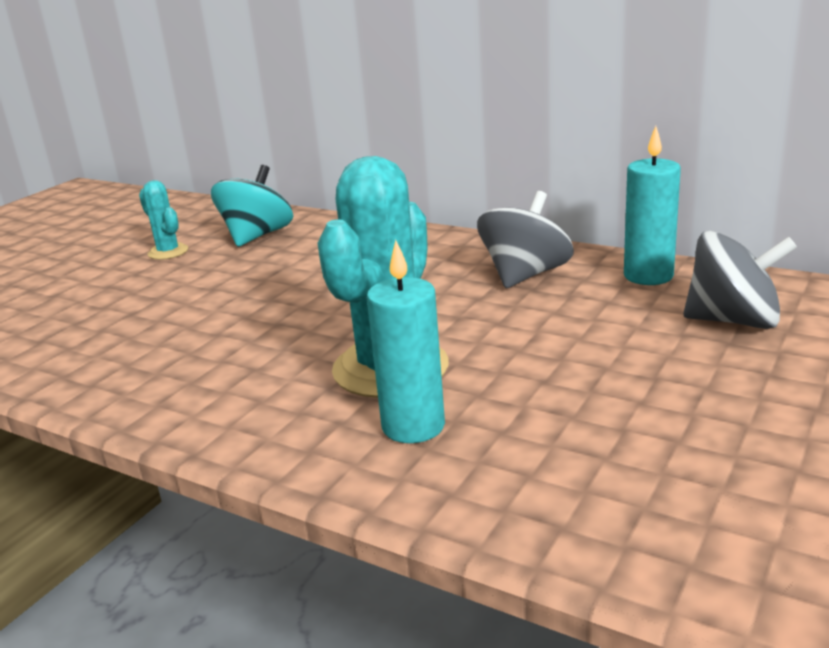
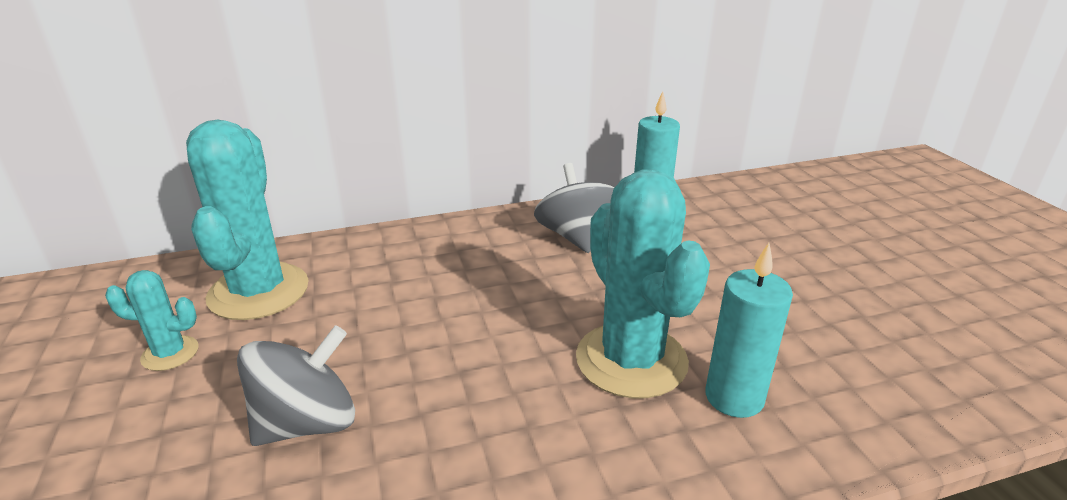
camera: 50 degrees left, 5 degrees up
turquoise spinning top [211,165,293,247] -> turquoise cactus [186,120,308,320]
grey spinning top [683,231,797,329] -> grey spinning top moved to [237,325,355,446]

